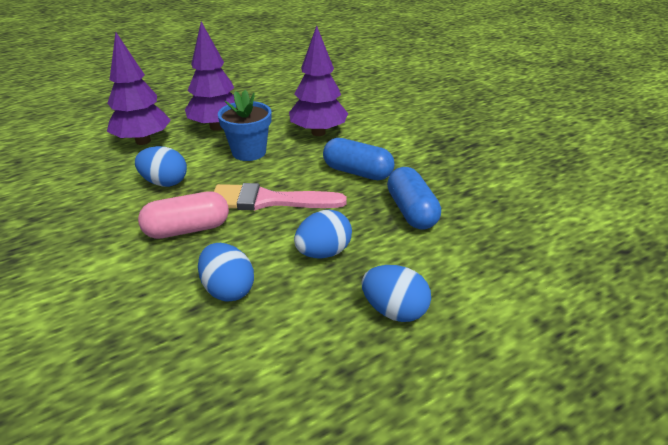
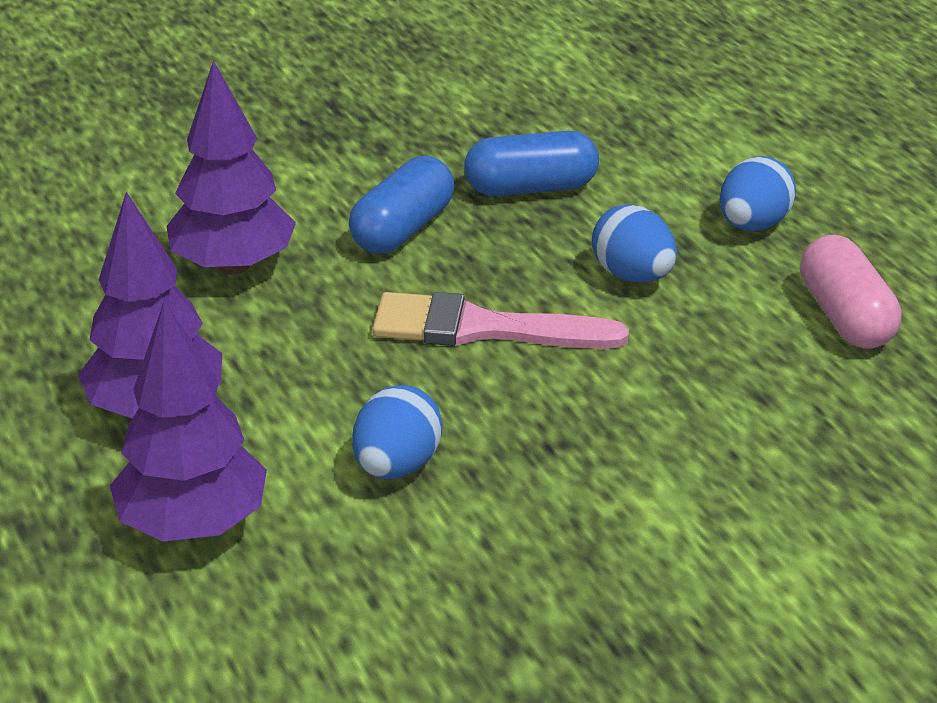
camera: 85 degrees left, 0 degrees up
pink capsule [138,191,229,239] -> pink capsule moved to [800,235,902,349]
blue egg [198,243,254,302] -> none
pink brush [214,183,347,211] -> pink brush turned 90 degrees clockwise [372,292,629,349]
blue flower pot [218,90,271,161] -> none

